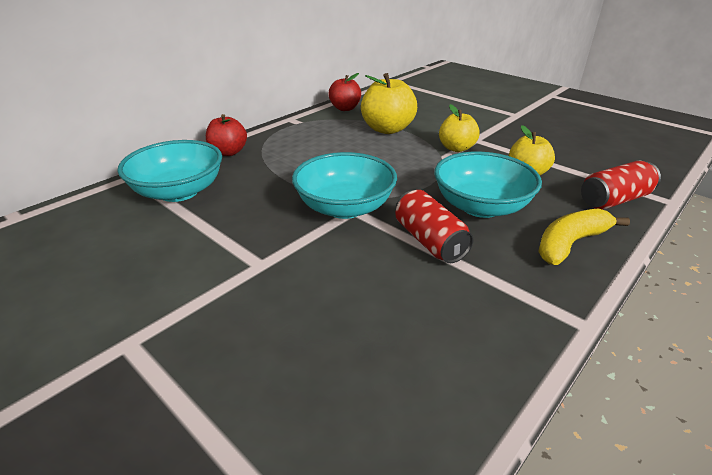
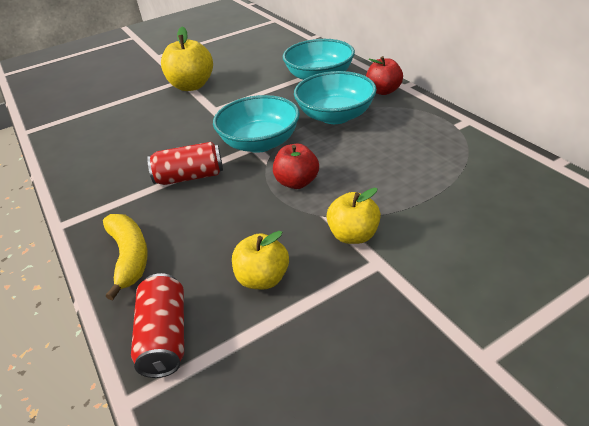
camera: 110 degrees right, 5 degrees up
red apple [328,73,361,111] -> red apple moved to [273,144,319,189]
yellow apple [361,73,417,134] -> yellow apple moved to [161,27,213,91]
turquoise bowl [434,151,542,218] -> turquoise bowl moved to [294,71,377,124]

